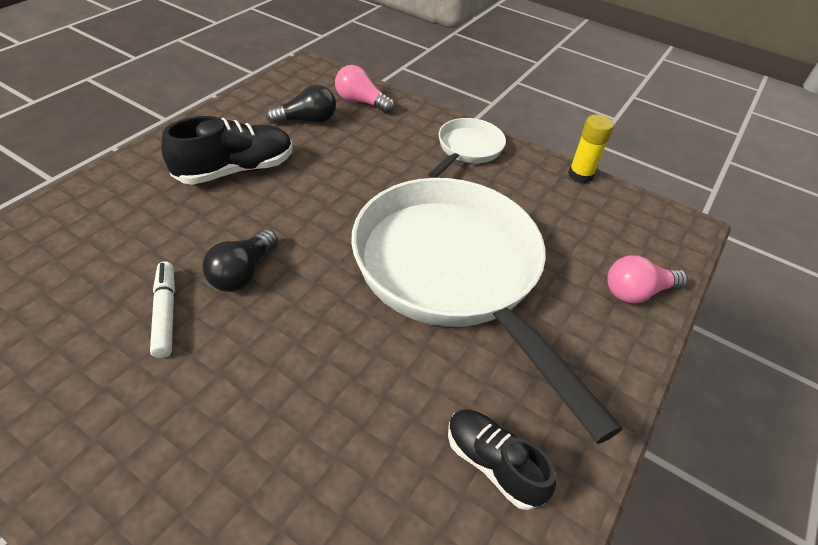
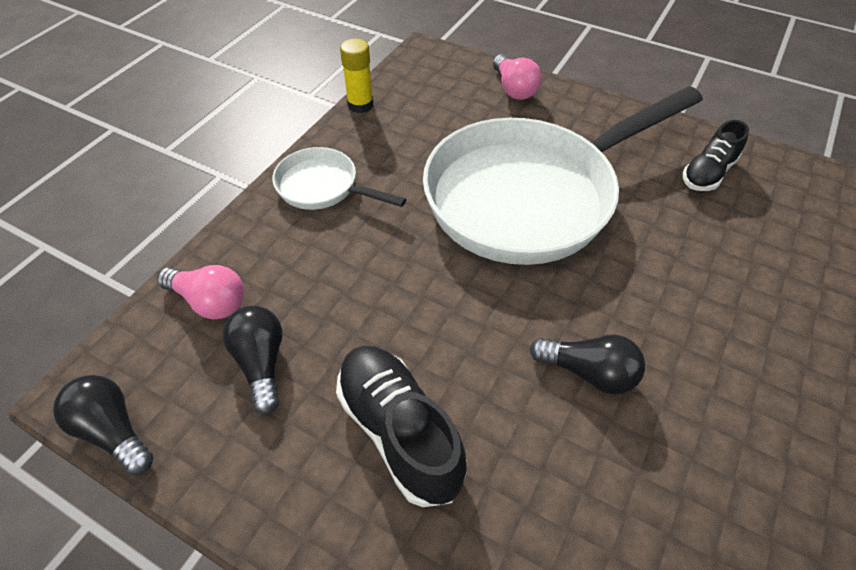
camera: 90 degrees left, 5 degrees up
white marker [150,261,175,358] -> none
pink light bulb [335,65,395,113] -> pink light bulb turned 90 degrees counterclockwise [157,265,244,320]
none -> black light bulb [53,375,154,475]

